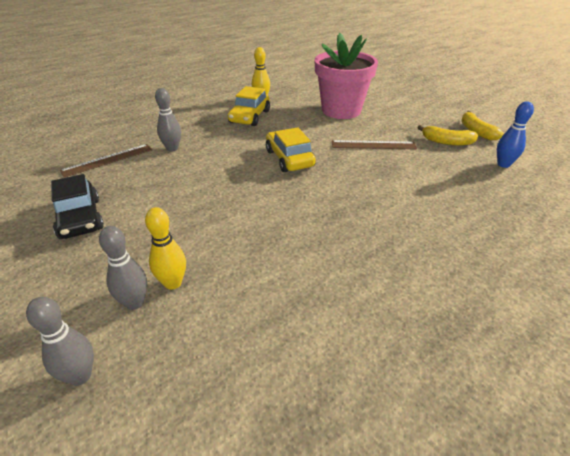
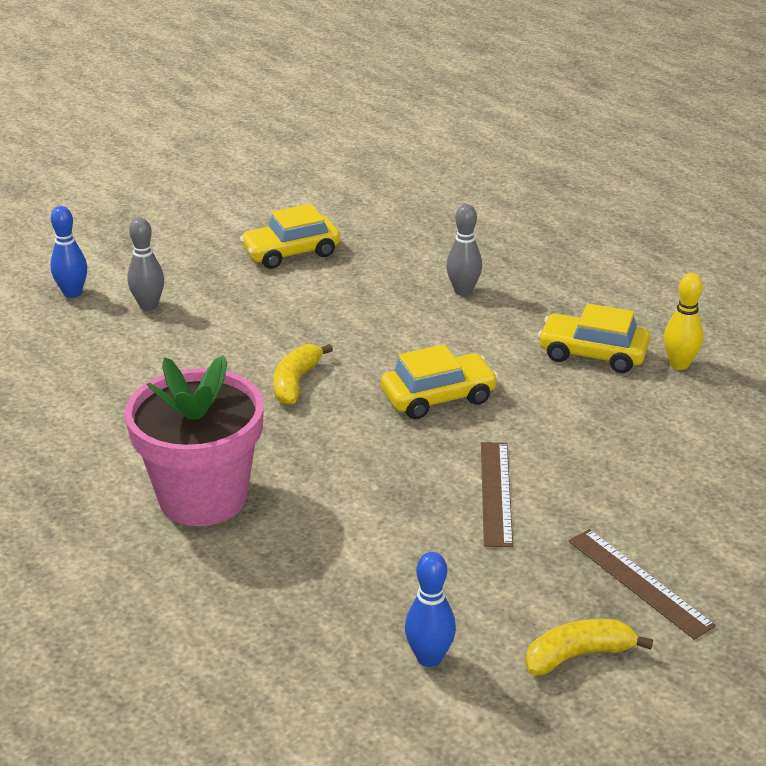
camera: 90 degrees right, 5 degrees down
grey bowling pin [26,297,94,386] -> blue bowling pin [51,206,87,298]
black car [51,174,104,239] -> yellow car [240,204,340,269]
brown ruler [60,144,152,178] -> brown ruler moved to [568,529,716,640]
yellow bowling pin [145,207,186,290] -> none
pink flower pot [315,33,378,119] -> pink flower pot moved to [125,355,264,526]
yellow banana [417,125,478,146] -> yellow banana moved to [273,344,333,405]

